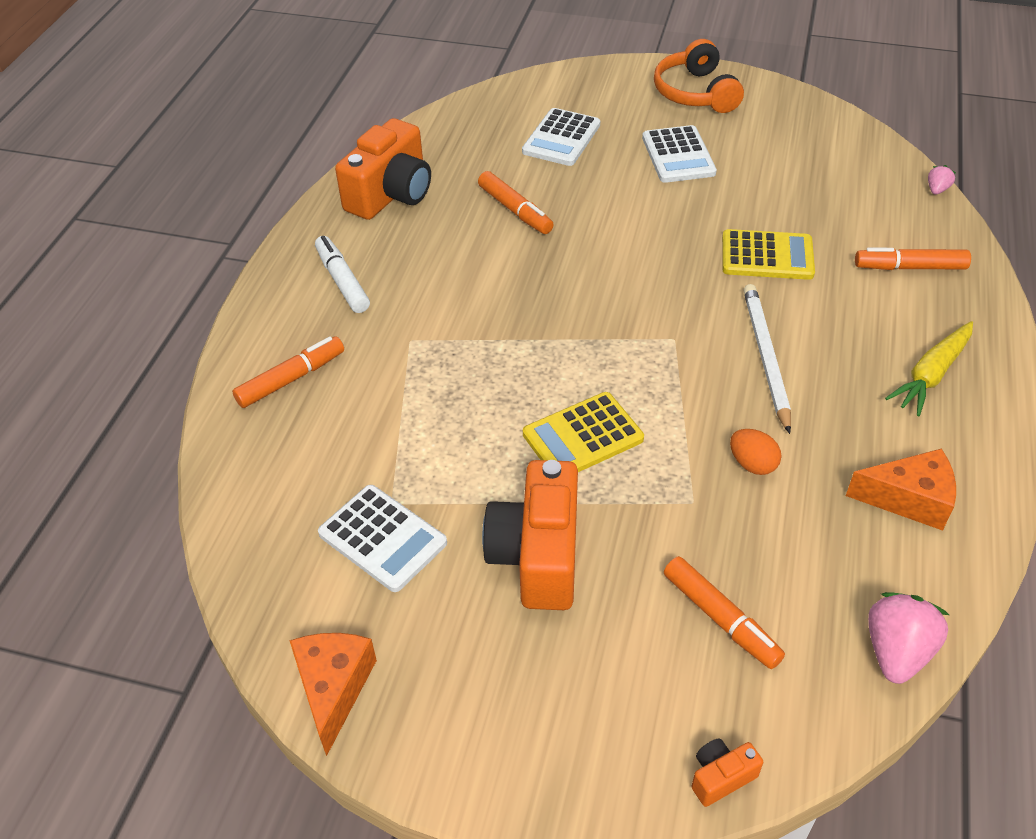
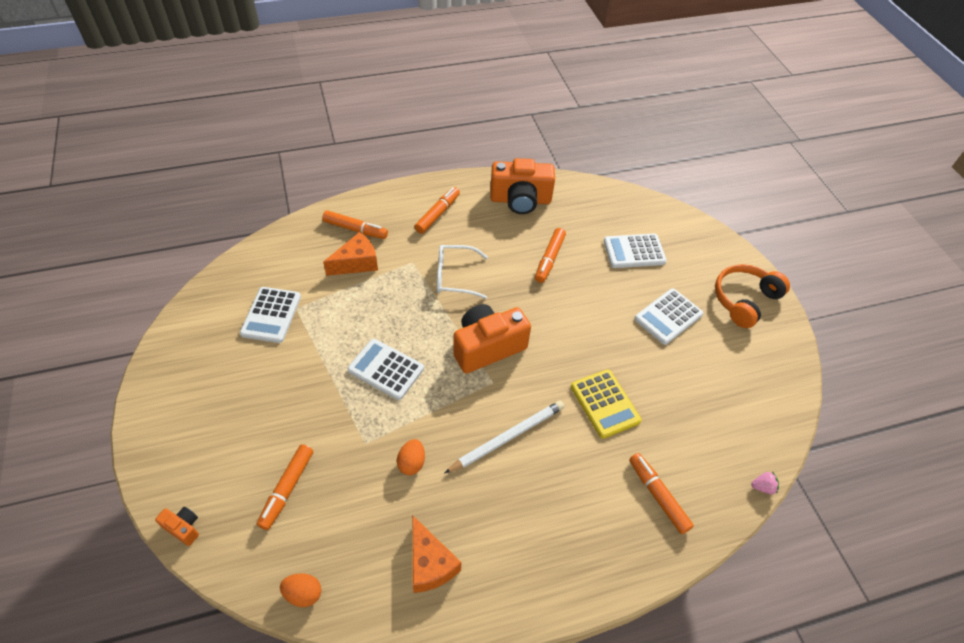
camera: 55 degrees right, 5 degrees up
orange cheese [289,633,377,756] -> orange cheese moved to [323,232,378,276]
white marker [315,236,370,313] -> orange marker [414,187,460,234]
orange camera [482,460,578,610] -> orange camera moved to [453,304,531,373]
yellow calculator [523,392,644,472] -> white calculator [348,339,424,400]
pink strawberry [868,592,949,684] -> orange egg [280,573,321,607]
yellow carrot [885,321,973,416] -> none
none -> white glasses [437,245,488,299]

